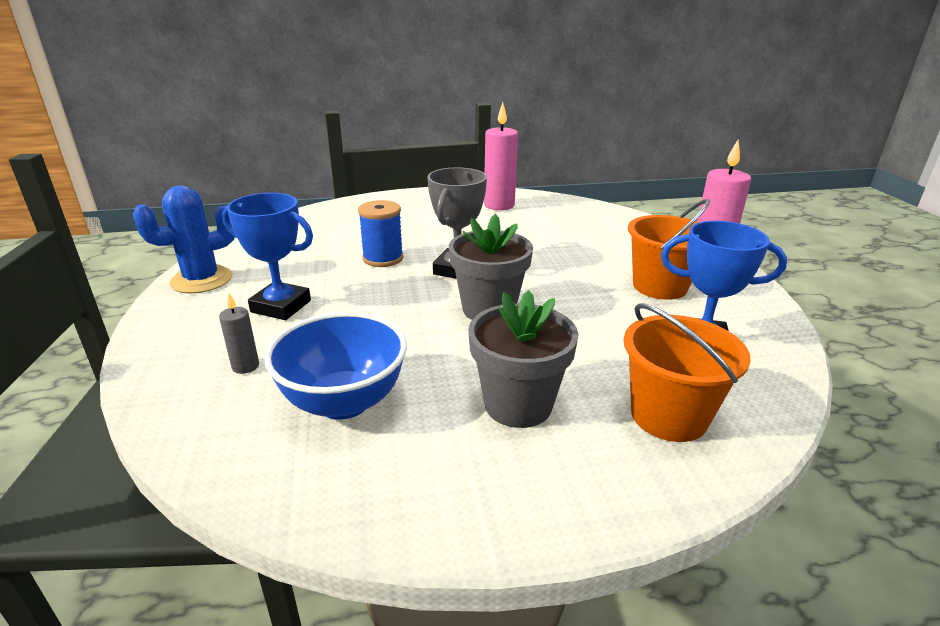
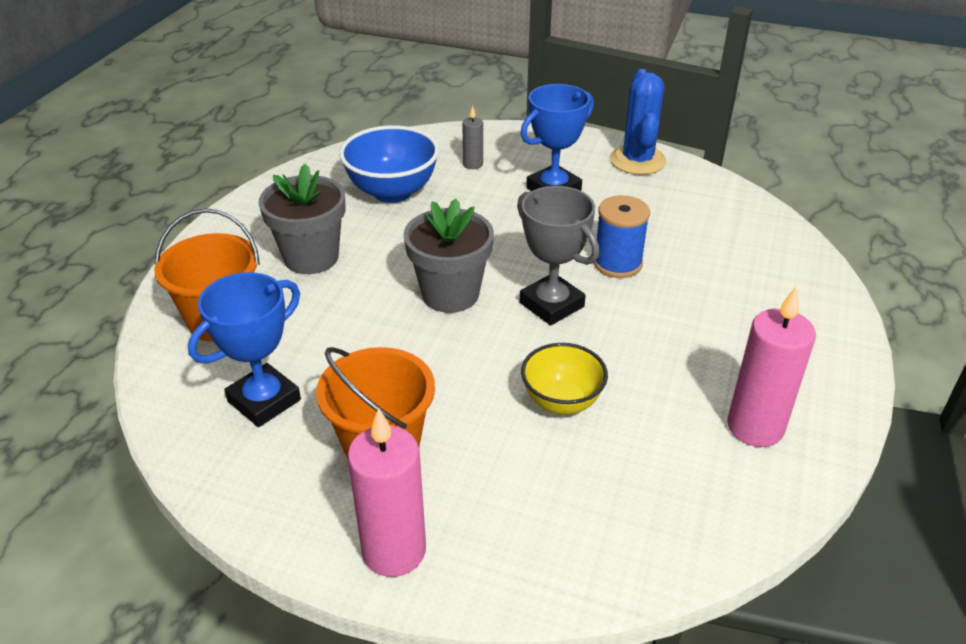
camera: 120 degrees right, 10 degrees up
none -> yellow bowl [521,343,608,415]

